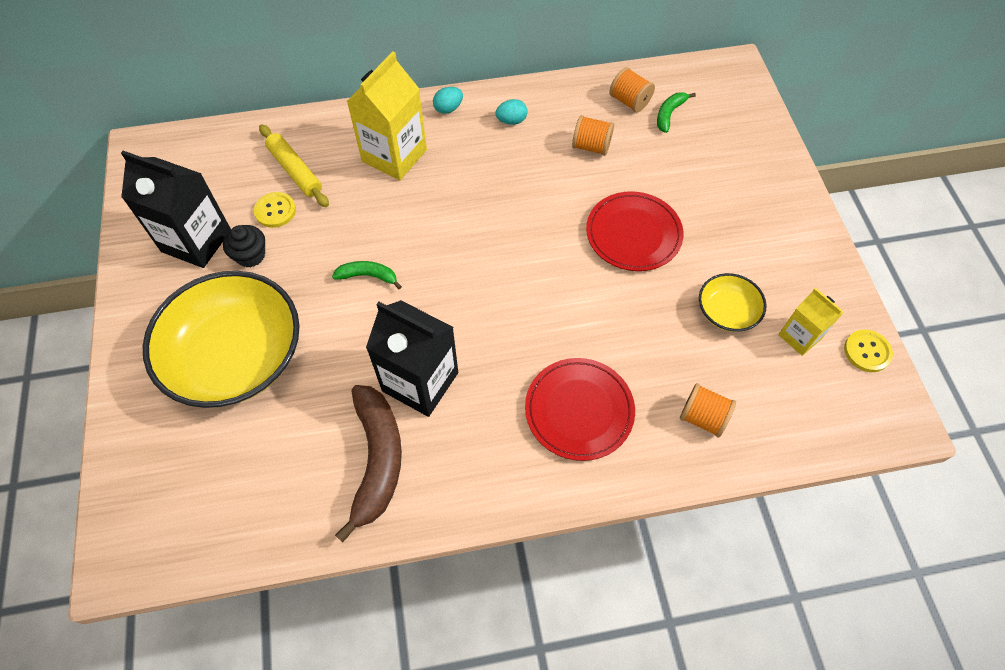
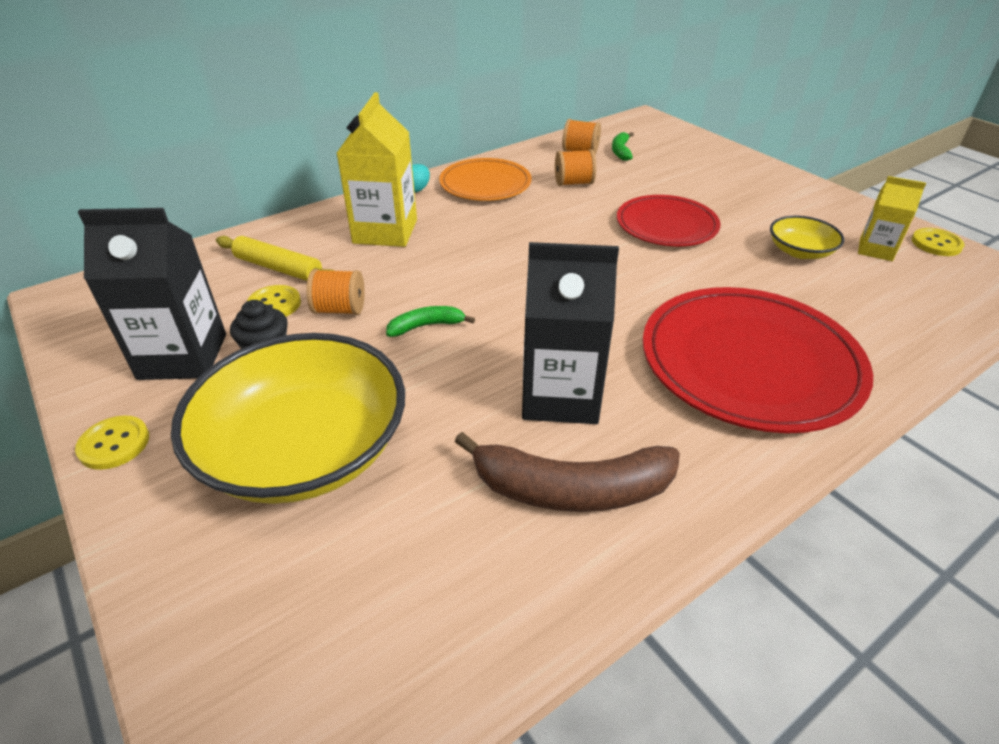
camera: 25 degrees left, 20 degrees down
brown banana [335,385,402,542] -> brown banana turned 120 degrees clockwise [454,432,680,512]
turquoise egg [496,99,528,125] -> orange plate [439,158,532,201]
red plate [525,358,635,461] -> red plate [643,287,873,433], size x1.63
orange spool [680,383,736,437] -> orange spool moved to [306,269,365,315]
none -> yellow button [75,416,149,470]

